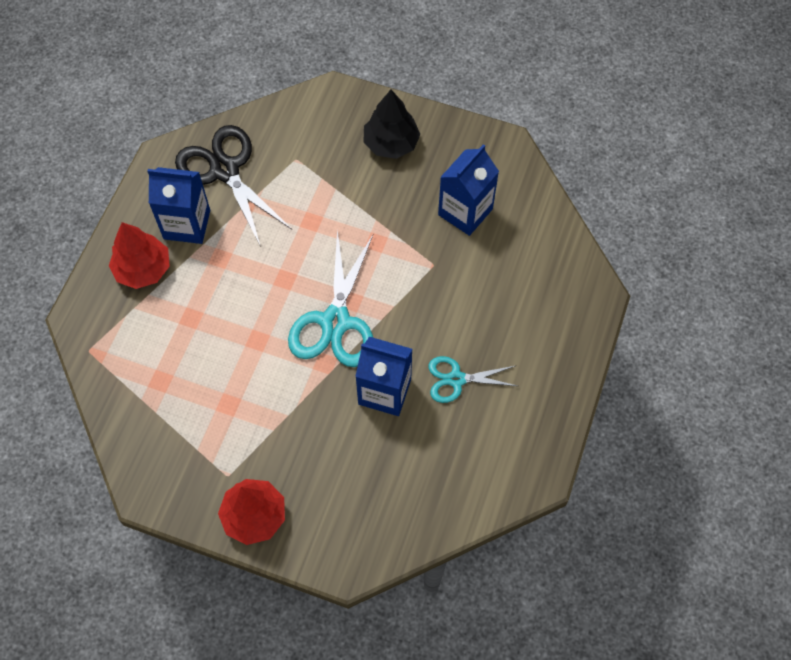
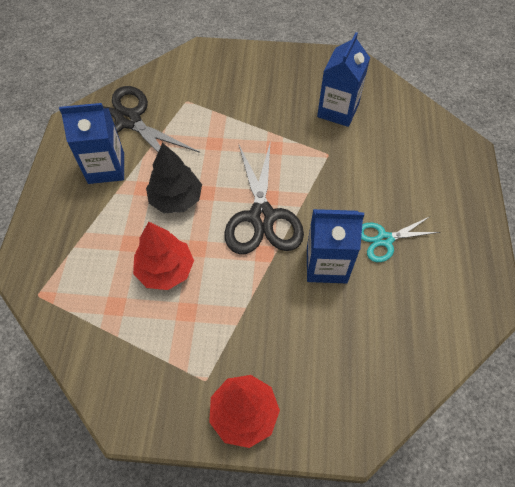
camera: 15 degrees left, 5 degrees down
red tree [109,222,170,289] -> red tree moved to [133,221,194,290]
turquoise scissors [288,230,374,367] -> black scissors [224,140,304,254]
black tree [363,90,421,159] -> black tree moved to [146,143,202,213]

